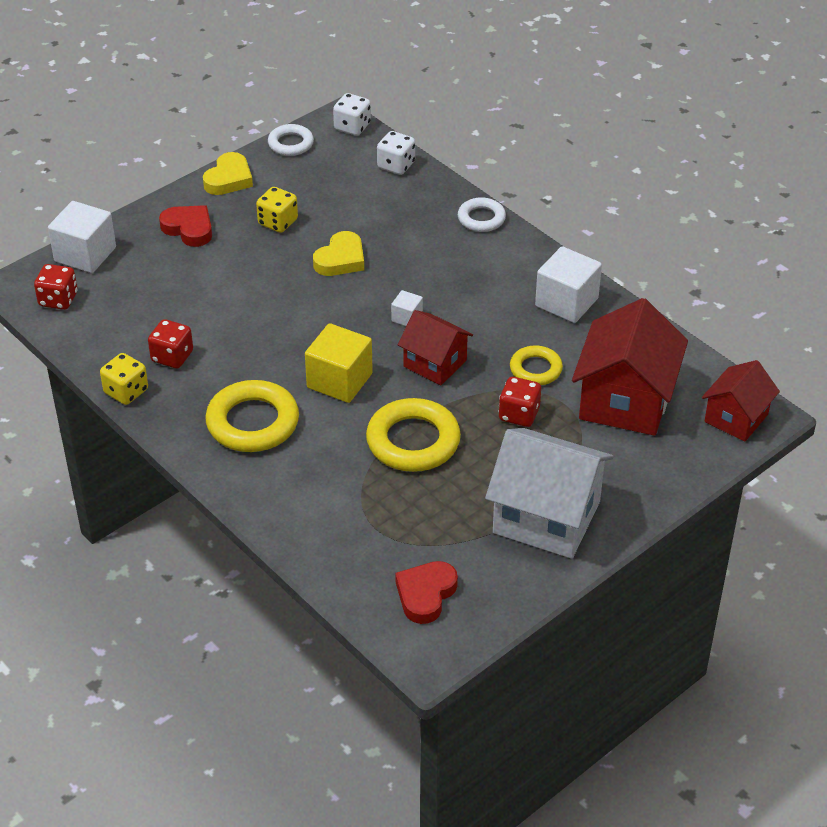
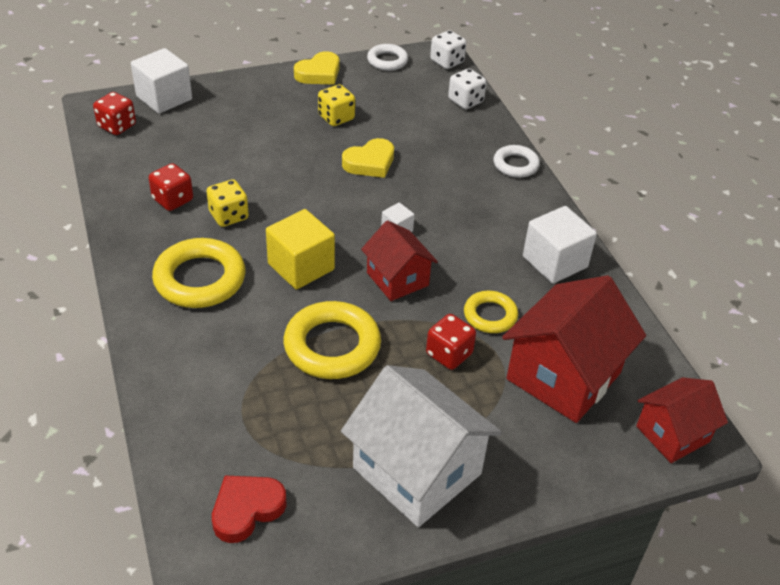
camera: 20 degrees right, 0 degrees up
yellow dice [100,353,148,405] -> yellow dice moved to [206,179,249,227]
red heart [159,205,212,247] -> none

